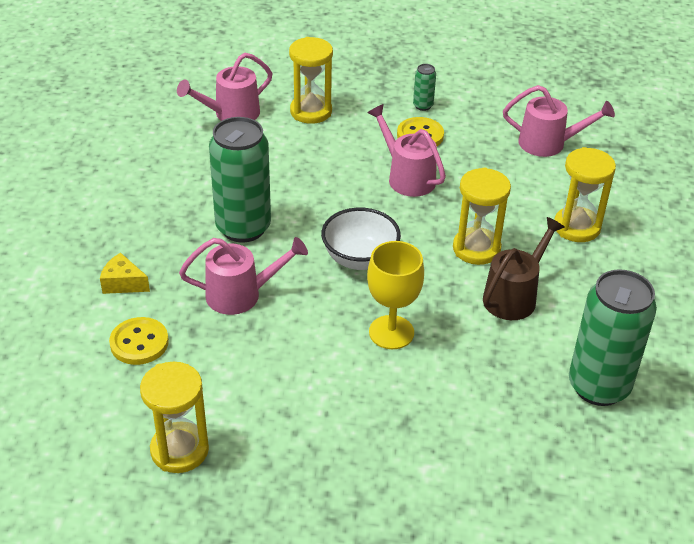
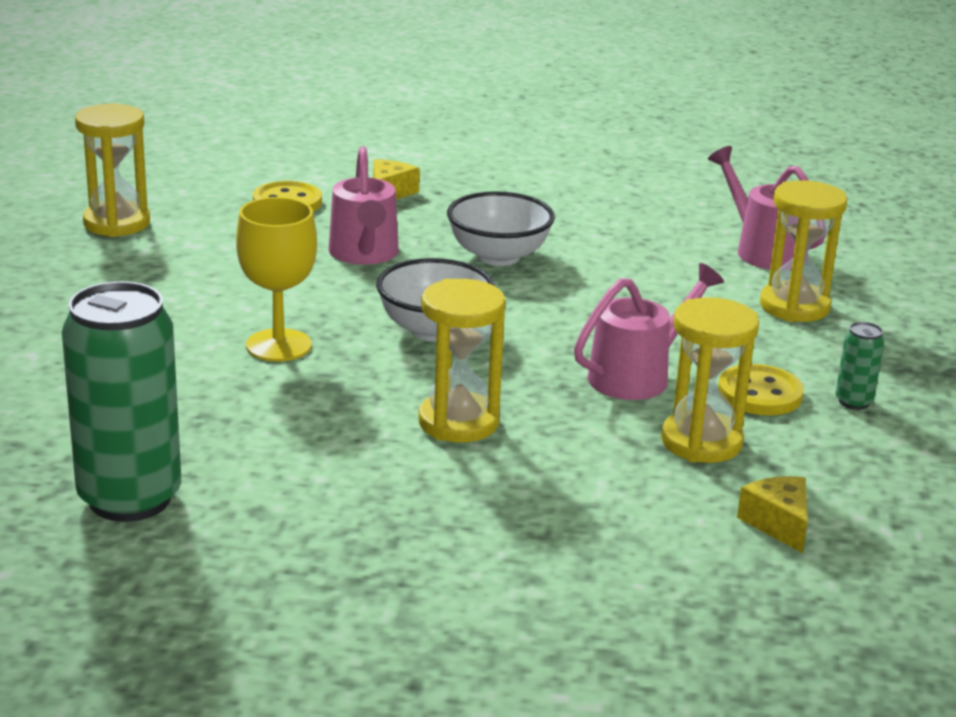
camera: 90 degrees right, 15 degrees down
green can [209,117,271,243] -> white bowl [447,191,555,266]
brown watering can [483,217,565,320] -> none
pink watering can [503,85,615,157] -> yellow cheese [737,476,808,553]
yellow hourglass [554,147,616,242] -> yellow hourglass moved to [661,297,759,463]

